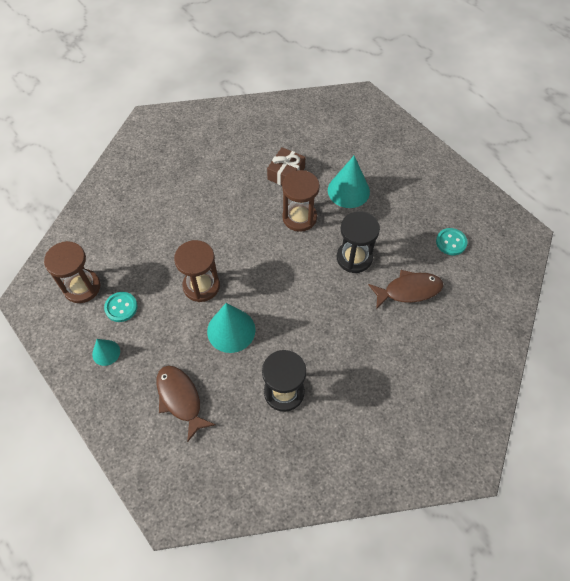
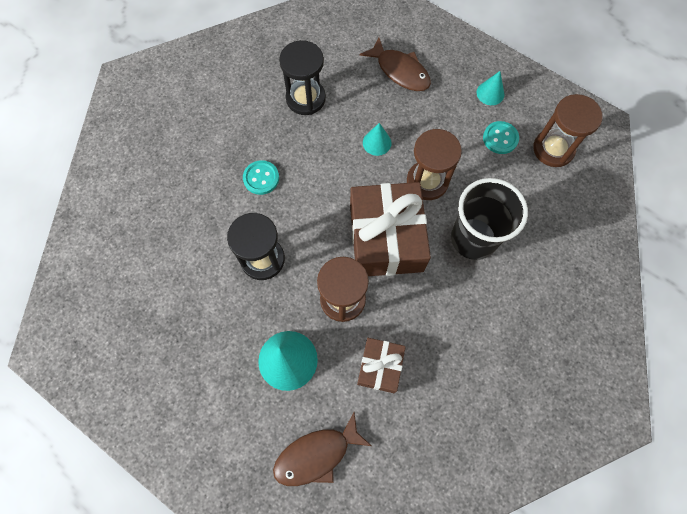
camera: 165 degrees right, 10 degrees up
turquoise cone [207,303,255,353] -> turquoise cone [363,123,391,156], size x0.56
brown fish [368,270,443,309] -> brown fish moved to [273,412,371,486]
turquoise button [436,228,467,255] -> turquoise button moved to [243,160,279,195]
none -> brown gift [350,182,431,276]
none -> black cup [451,178,528,260]

